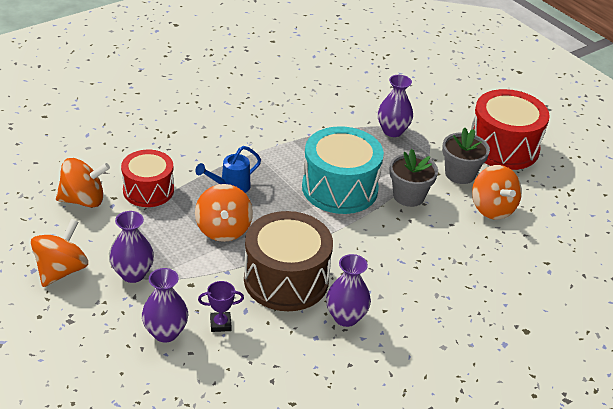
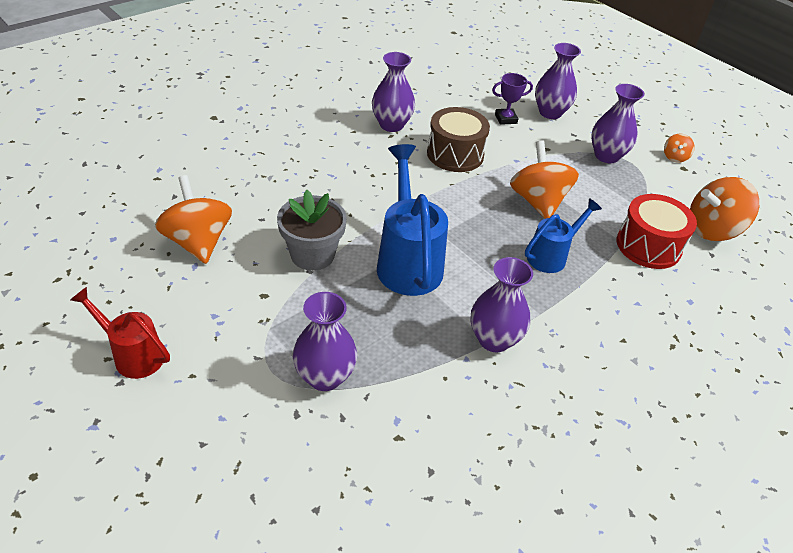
camera: 175 degrees right, 5 degrees up
orange spinning top [31,219,88,287] -> orange spinning top [664,134,695,163], size x0.47
brown drum [244,211,333,311] -> brown drum [427,107,490,172], size x0.65
turquoise drum [302,126,384,214] -> blue watering can [377,144,448,296]
grey flower pot [442,128,490,184] -> none
red drum [471,89,550,170] -> red watering can [70,287,170,379]
none -> purple vase [471,257,533,352]

